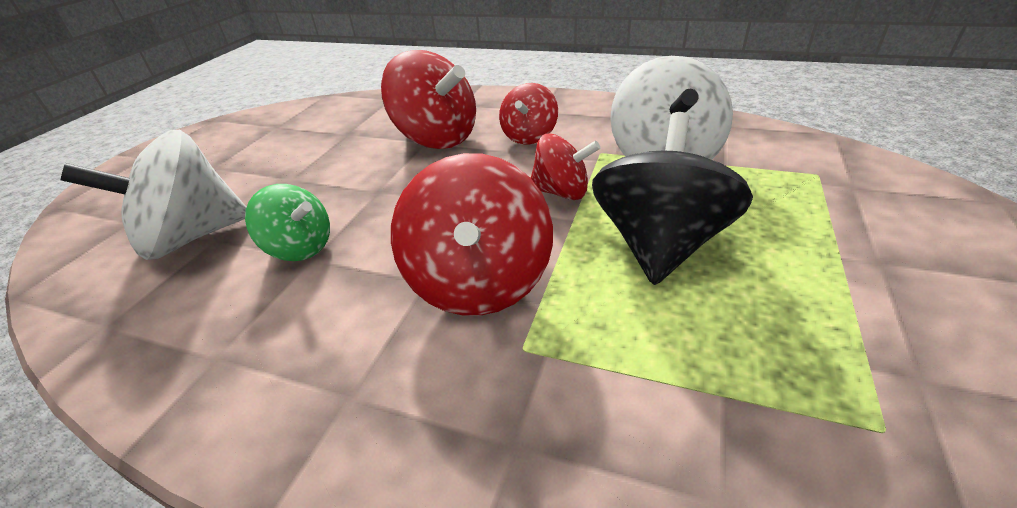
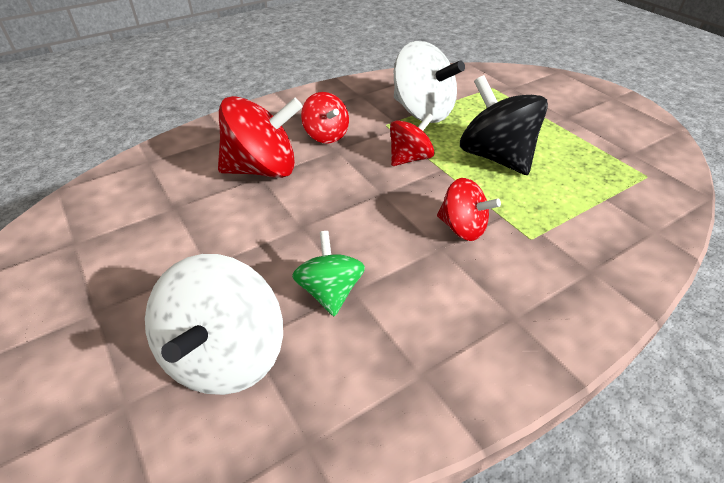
camera: 55 degrees left, 5 degrees up
green spinning top [245,184,330,261] -> green spinning top turned 75 degrees counterclockwise [292,231,365,317]
red spinning top [391,153,553,316] -> red spinning top [437,178,501,241], size x0.59

